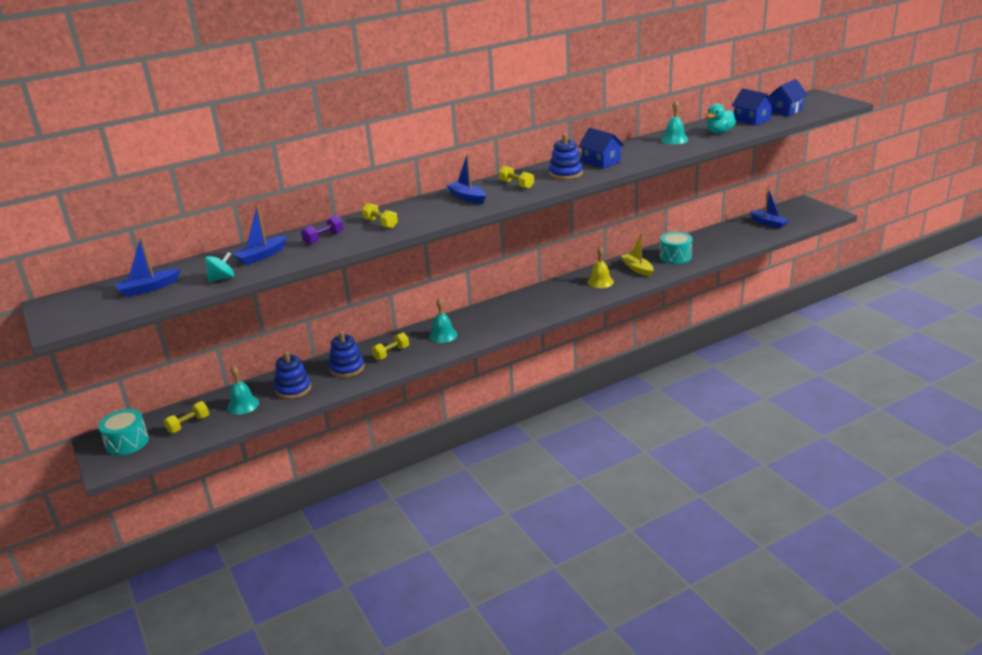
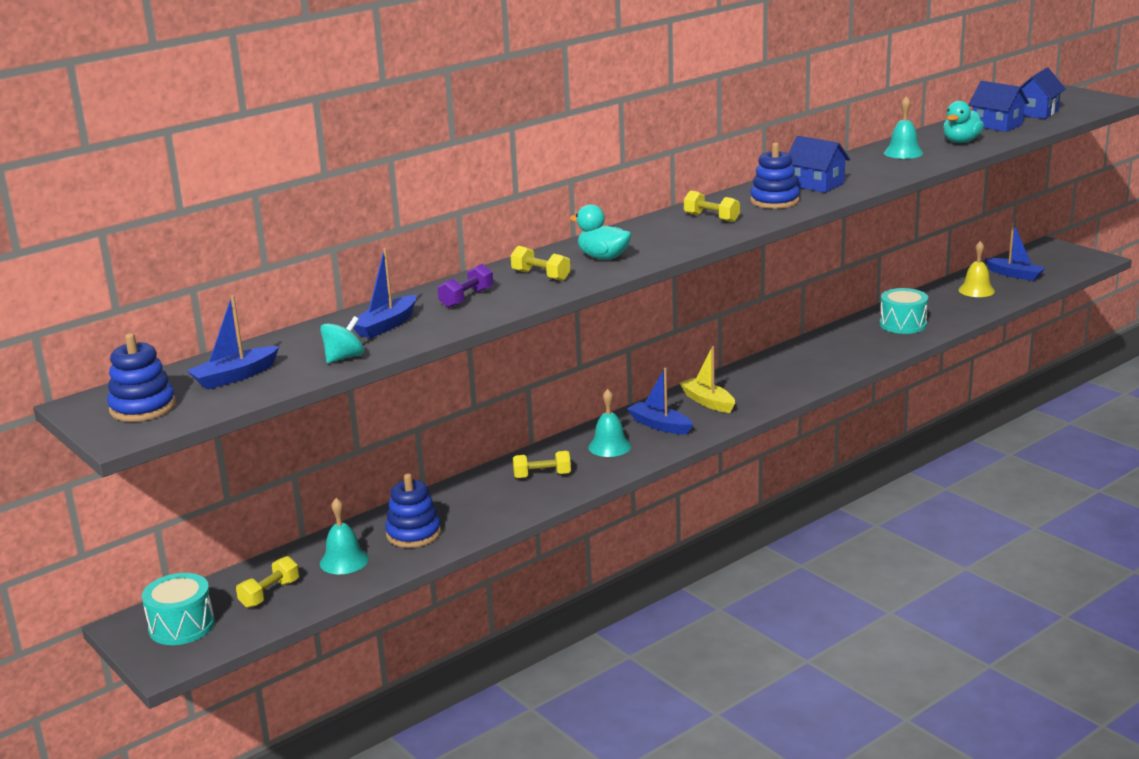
camera: 10 degrees left, 5 degrees down
blue stacking toy [329,331,364,378] -> blue stacking toy moved to [107,333,176,422]
yellow dumbbell [371,333,409,360] -> yellow dumbbell turned 45 degrees clockwise [513,451,571,478]
blue boat [446,154,486,204] -> blue boat moved to [627,368,693,435]
yellow bell [587,247,614,288] -> yellow bell moved to [959,241,995,297]
yellow boat [621,234,654,277] -> yellow boat moved to [679,346,735,413]
none -> turquoise duck [569,204,632,260]

